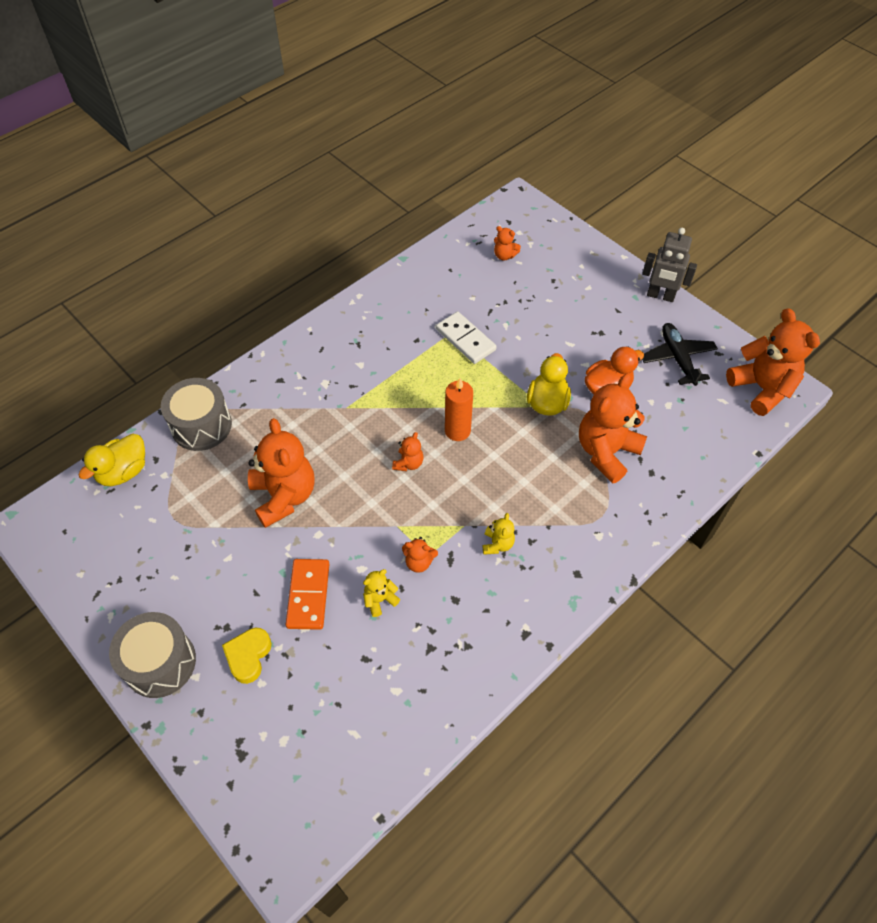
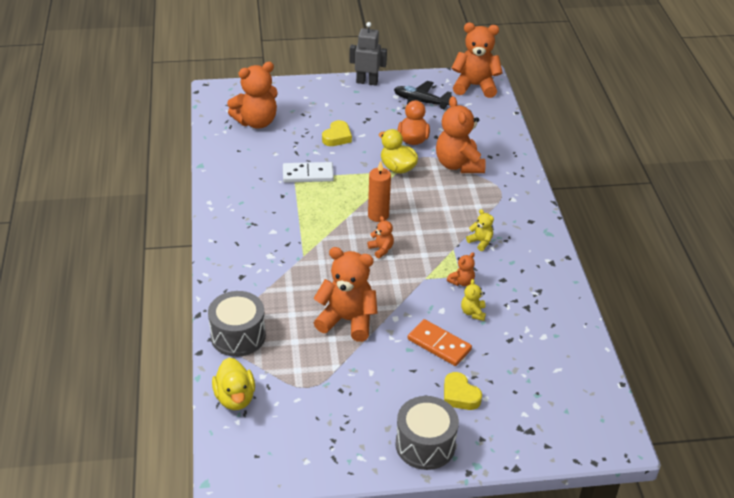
camera: 55 degrees left, 15 degrees down
orange teddy bear [494,226,521,260] -> orange teddy bear [227,62,278,128], size x2.19
grey robot [642,228,697,302] -> grey robot turned 135 degrees counterclockwise [349,22,387,85]
none -> yellow heart [322,120,352,146]

